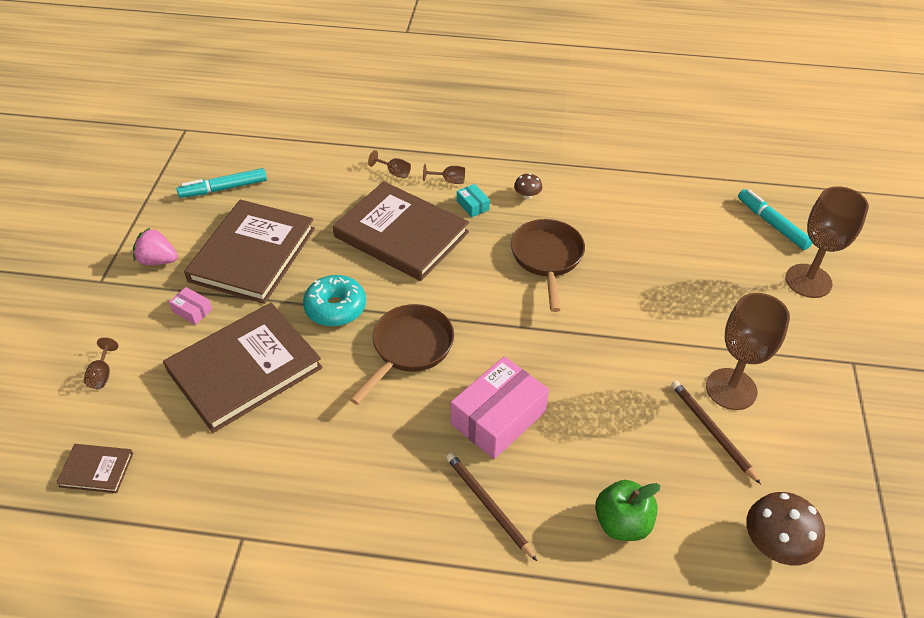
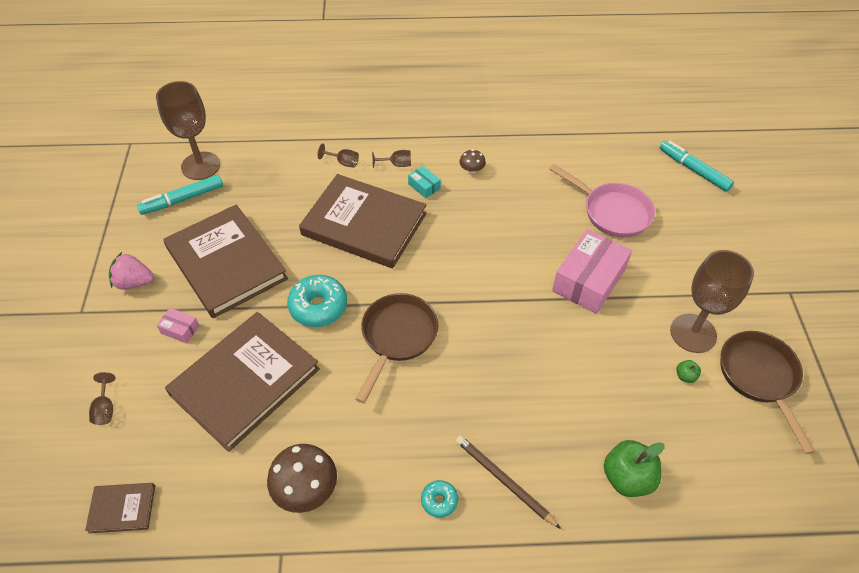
camera: 10 degrees left, 5 degrees up
brown book [184,200,315,304] -> brown book turned 45 degrees counterclockwise [163,205,288,318]
pink box [451,356,549,459] -> pink box moved to [552,229,632,314]
brown pan [511,219,585,312] -> brown pan moved to [720,331,816,454]
brown pencil [671,380,761,484] -> green apple [676,360,701,383]
brown mushroom [746,492,825,565] -> brown mushroom moved to [267,444,337,513]
brown goblet [785,186,869,298] -> brown goblet moved to [156,81,220,180]
none -> turquoise donut [421,480,458,518]
none -> pink pan [549,164,655,238]

